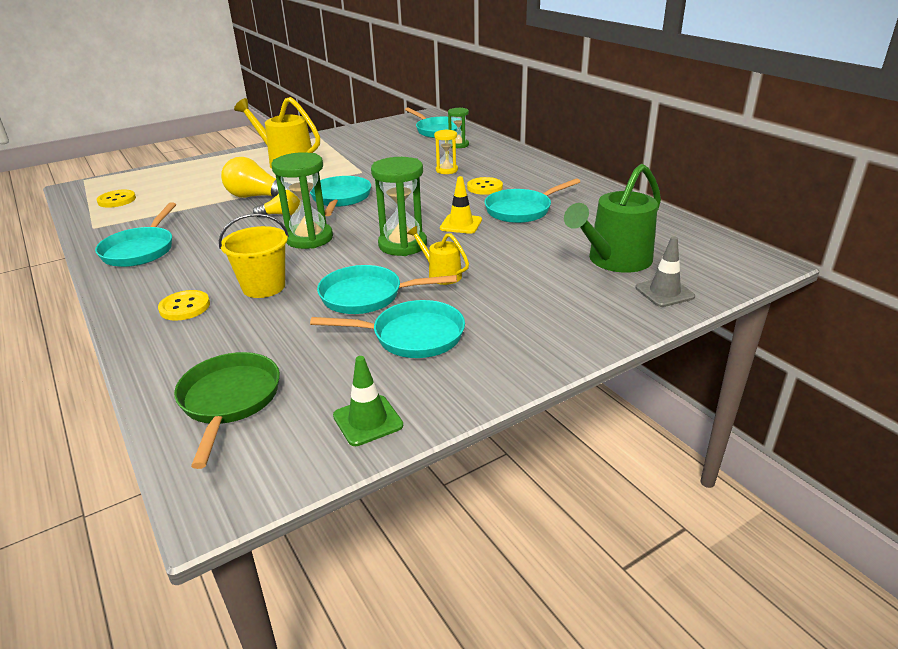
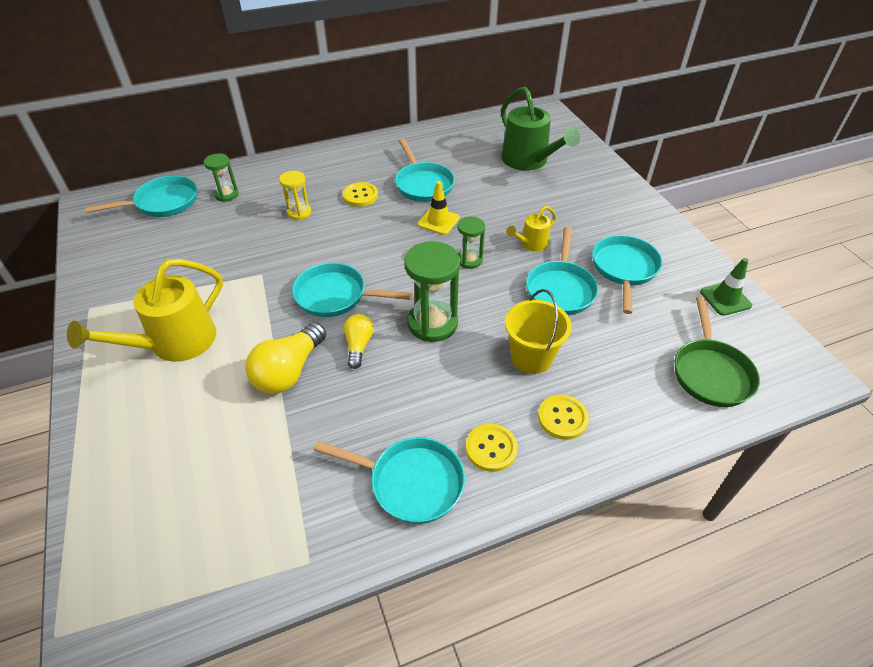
camera: 80 degrees left, 15 degrees up
yellow button [97,190,136,208] -> yellow button moved to [466,424,518,472]
green pan [174,352,280,469] -> green pan turned 90 degrees counterclockwise [675,297,760,407]
green hourglass [371,157,427,256] -> green hourglass [458,216,485,269], size x0.57
grey traffic cone [636,236,695,307] -> none

